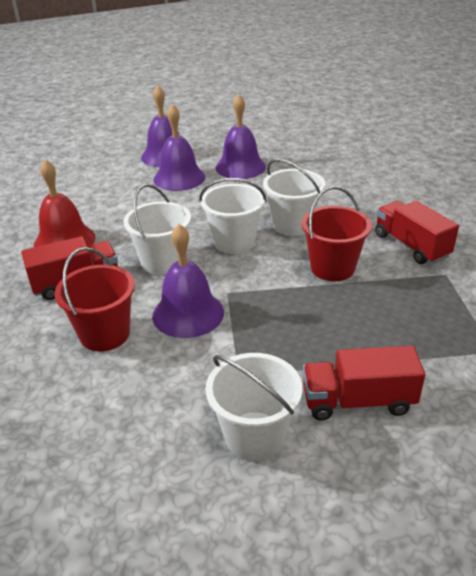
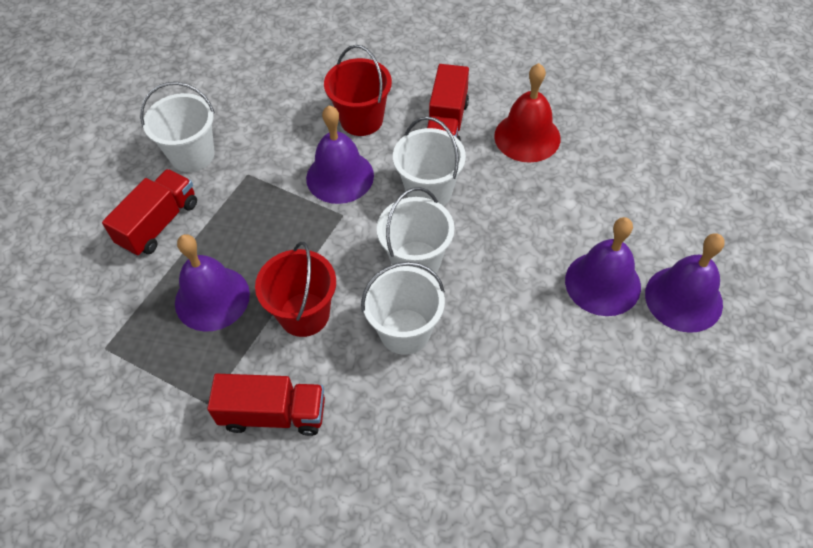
camera: 125 degrees right, 20 degrees up
purple bell [215,94,266,179] -> purple bell moved to [175,234,250,332]

